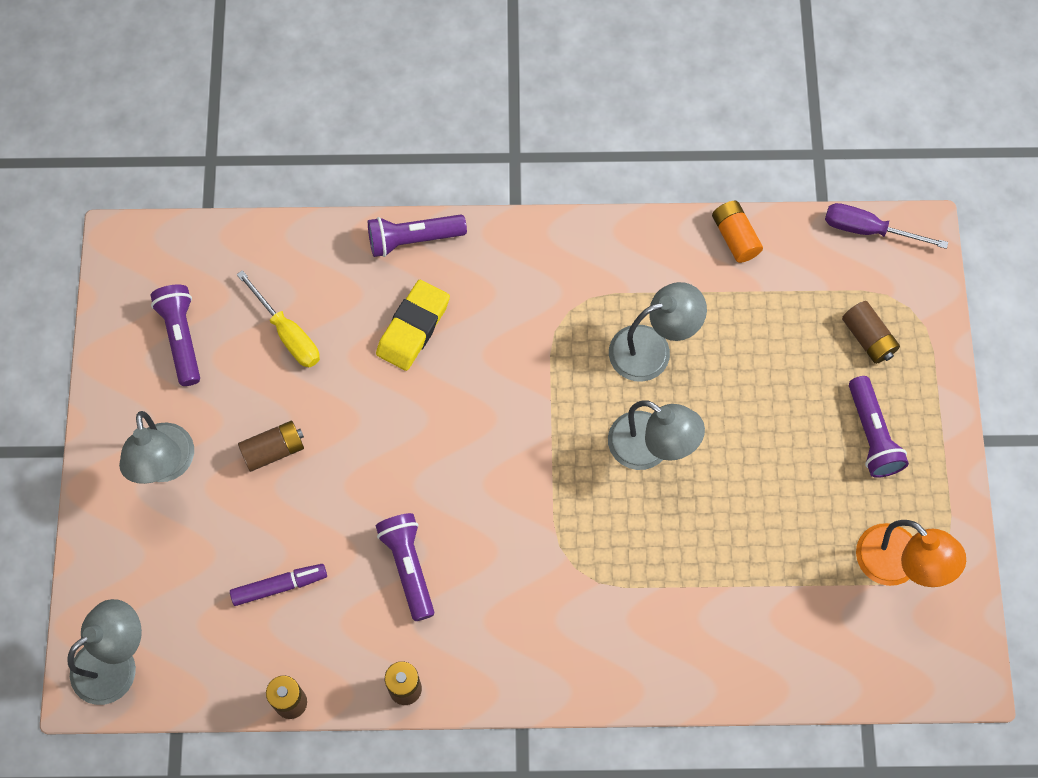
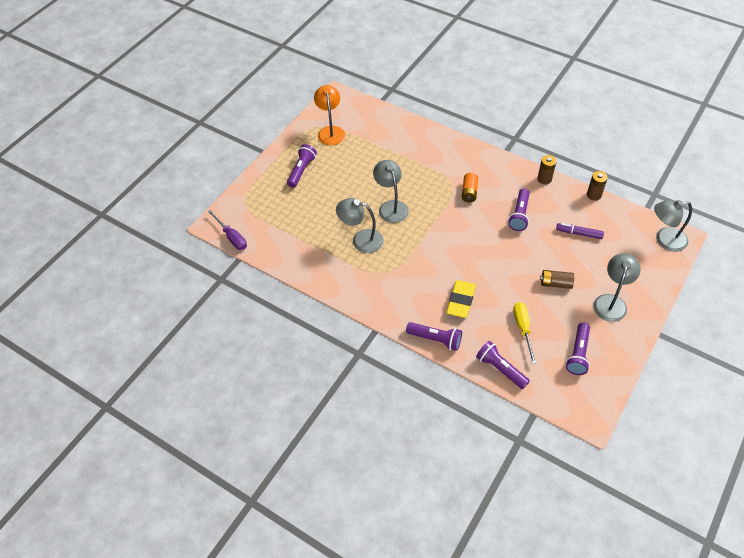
camera: 145 degrees left, 15 degrees down
yellow eraser [376,280,450,371] -> yellow eraser turned 45 degrees counterclockwise [446,280,476,318]
orange battery [712,201,763,263] -> orange battery moved to [462,173,478,202]
brown battery [842,301,900,364] -> none
none -> purple flashlight [476,341,530,389]

